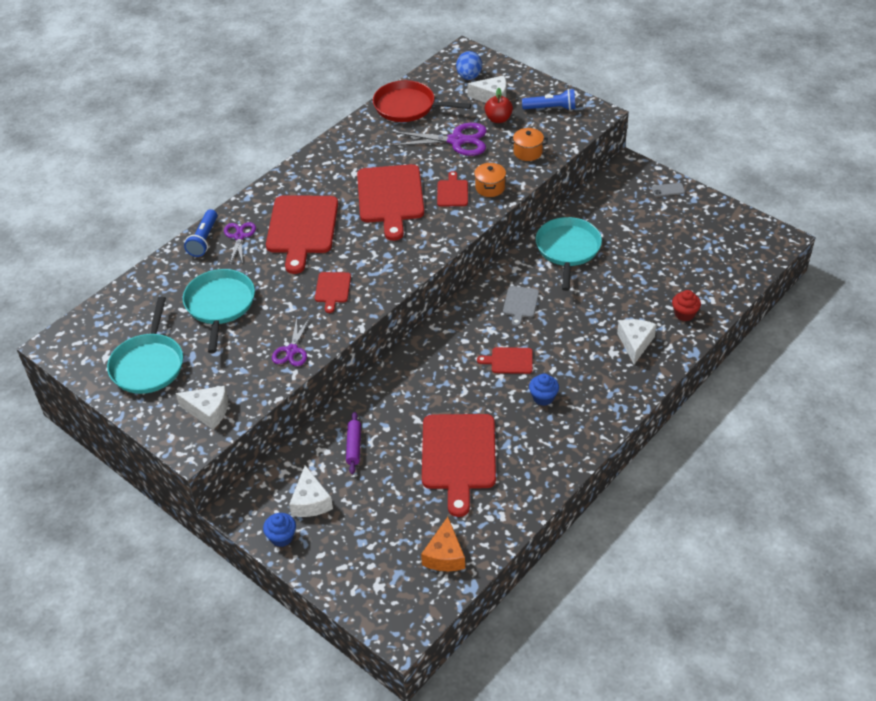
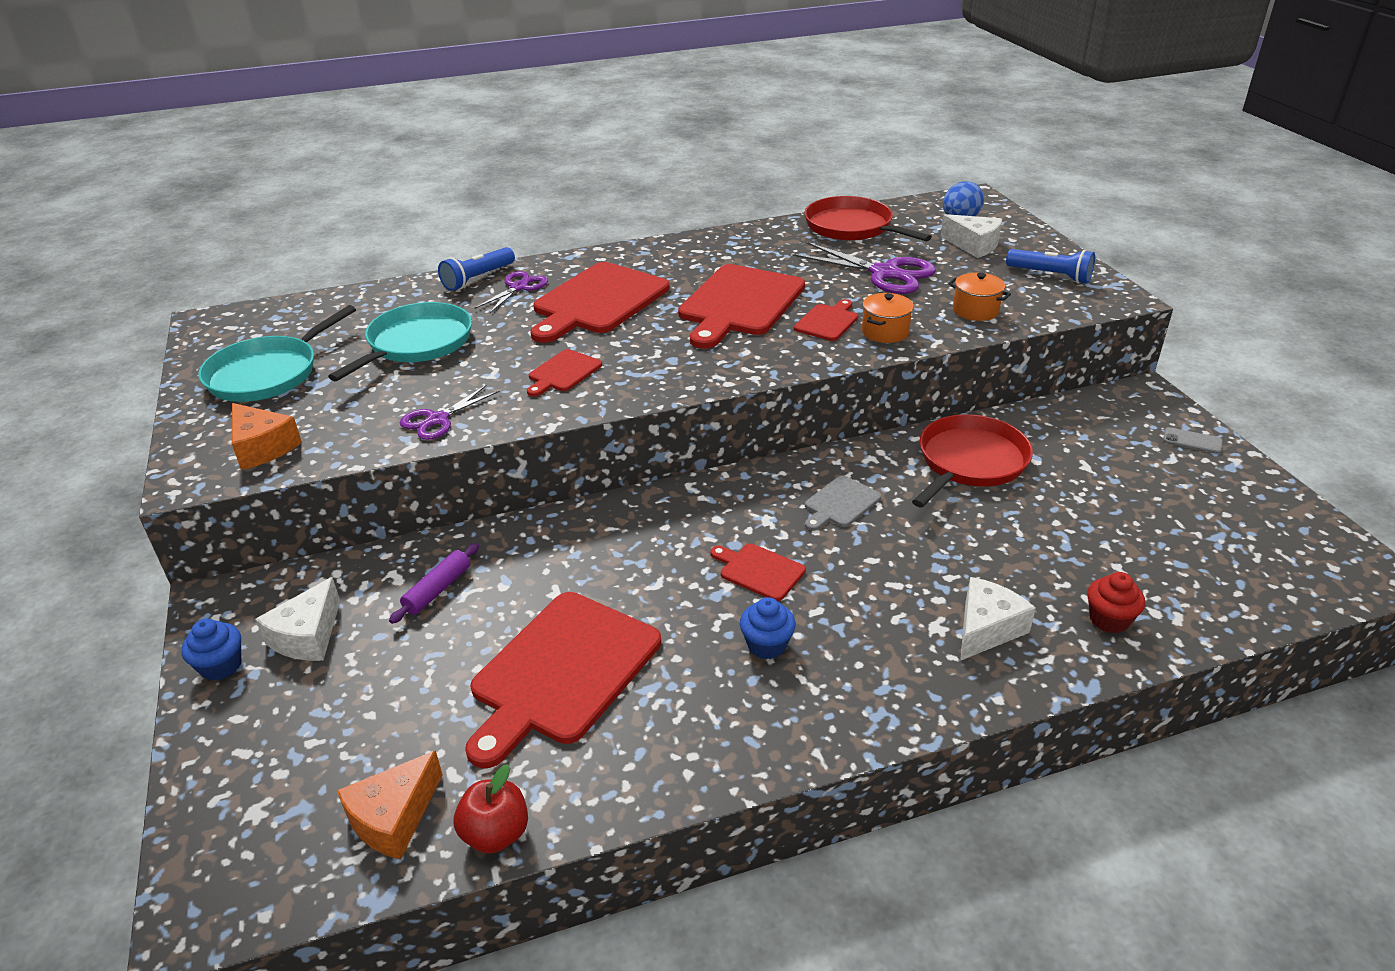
camera: 30 degrees right, 10 degrees down
white cheese [176,386,228,429] -> orange cheese [232,403,302,470]
red apple [485,88,513,123] -> red apple moved to [454,764,528,854]
turquoise pan [536,217,602,291] -> red pan [912,414,1033,508]

